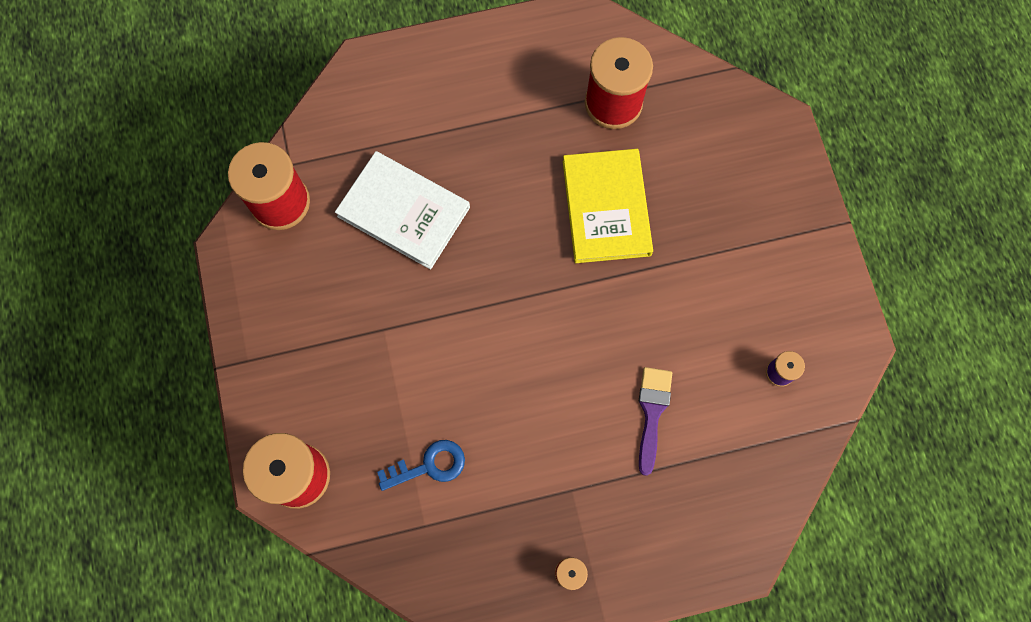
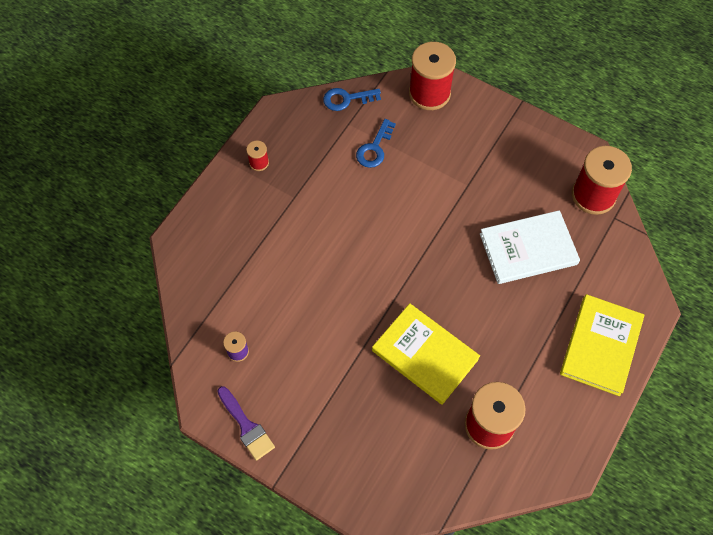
camera: 135 degrees right, 10 degrees down
purple brush [639,367,672,476] -> purple brush moved to [217,386,275,461]
none -> blue key [323,88,381,111]
none -> yellow book [560,294,645,396]

